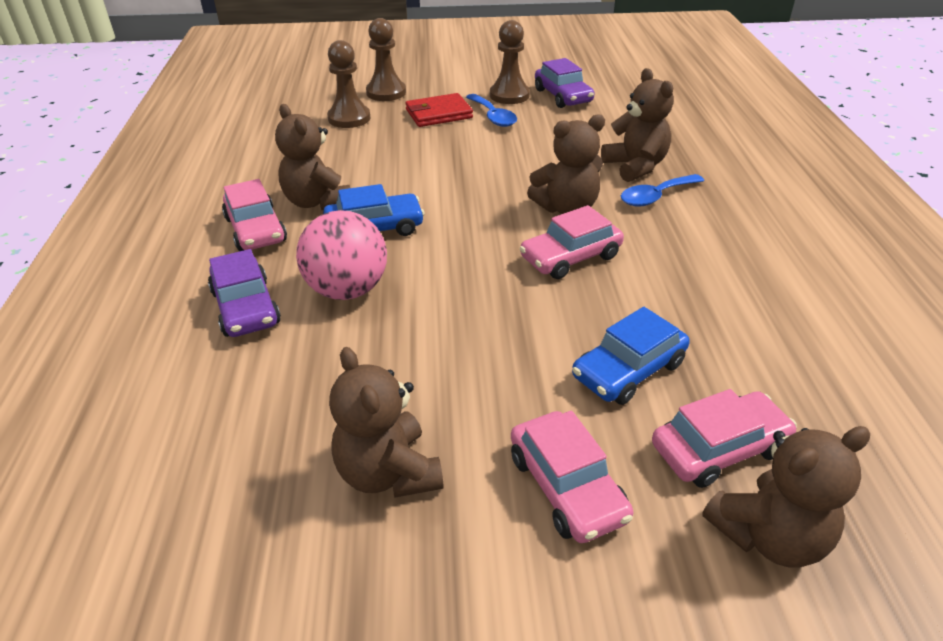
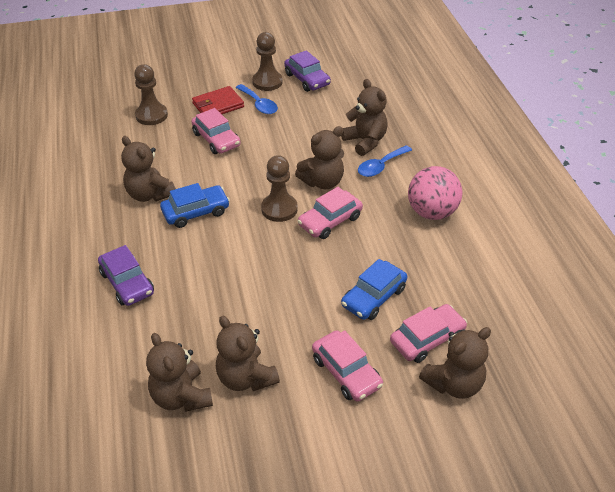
camera: 10 degrees left, 5 degrees up
pink car [222,179,287,251] -> pink car moved to [191,108,241,154]
pink ball [296,210,387,300] -> pink ball moved to [408,166,462,220]
brown pawn [366,18,406,101] -> brown pawn moved to [261,155,298,222]
none -> brown teddy bear [146,333,213,412]

